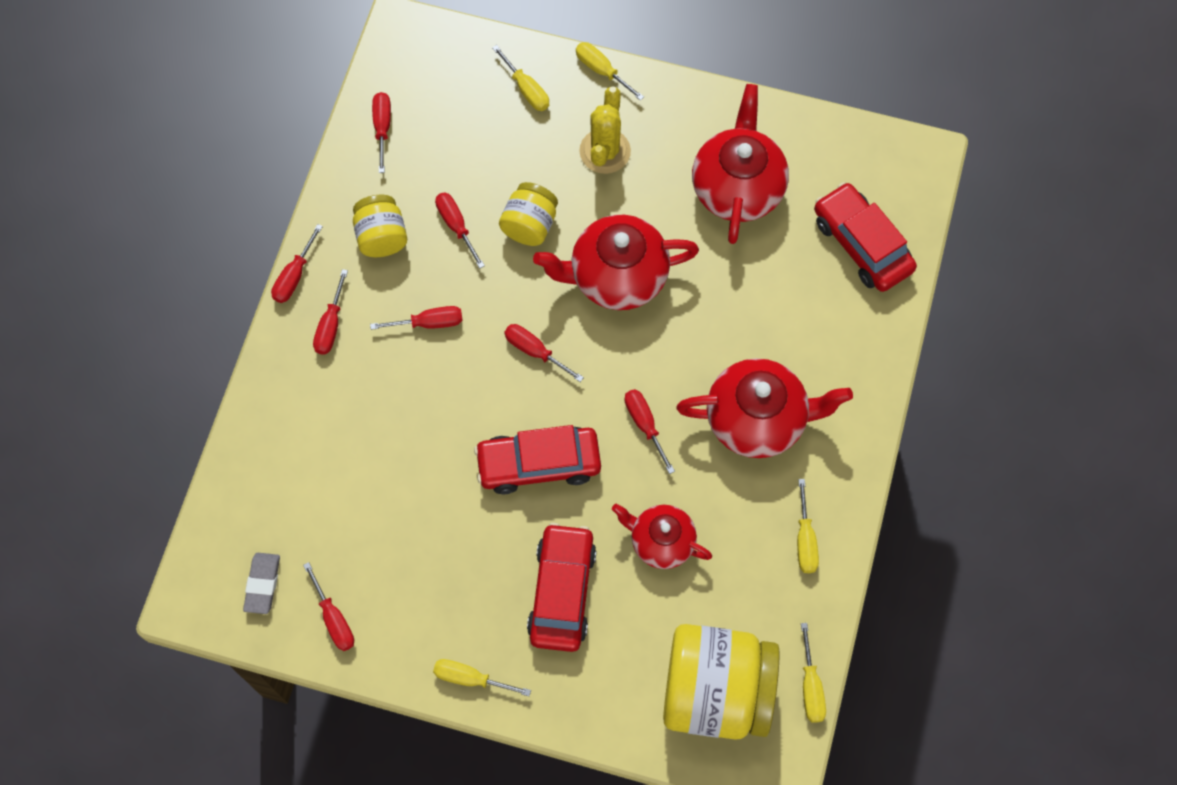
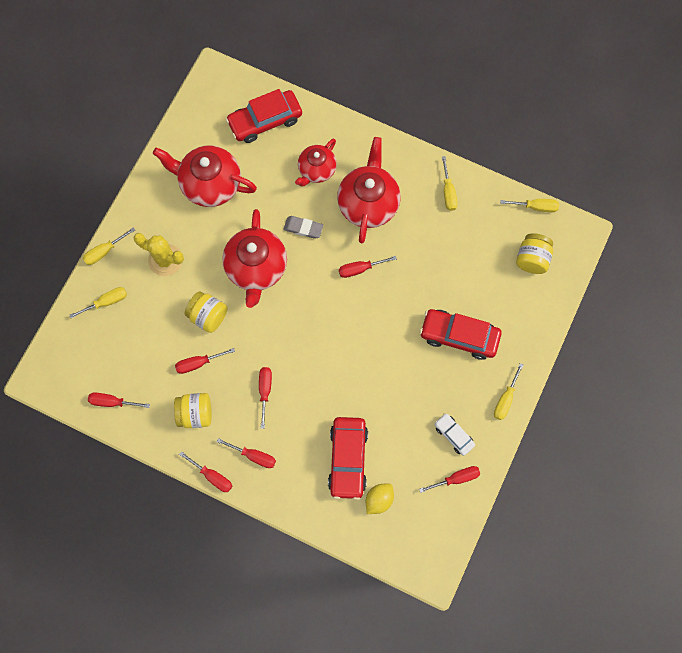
camera: 80 degrees left, 5 degrees up
grey eraser [243,553,280,614] -> grey eraser moved to [283,216,323,239]
red car [474,425,601,494] -> red car moved to [328,417,368,500]
red screwdriver [504,324,584,382] -> none
red teapot [612,504,712,569] -> red teapot moved to [295,139,337,186]
yellow jar [663,624,779,740] -> yellow jar [516,233,553,274], size x0.52
yellow screwdriver [797,479,819,573] -> yellow screwdriver turned 75 degrees clockwise [442,156,458,211]
none -> yellow lemon [366,484,394,514]
none -> white car [435,413,475,456]

